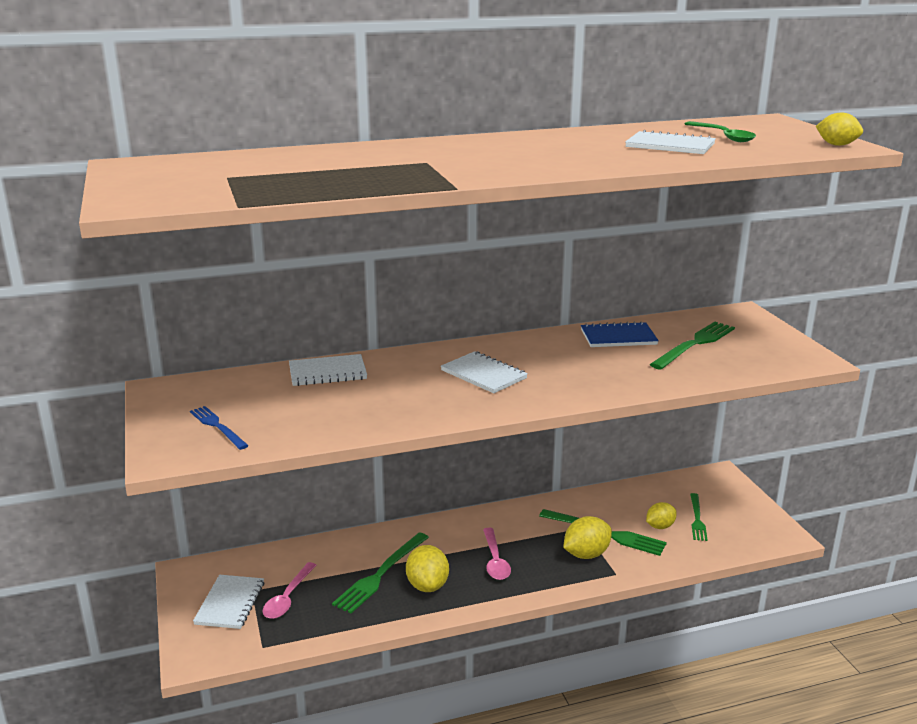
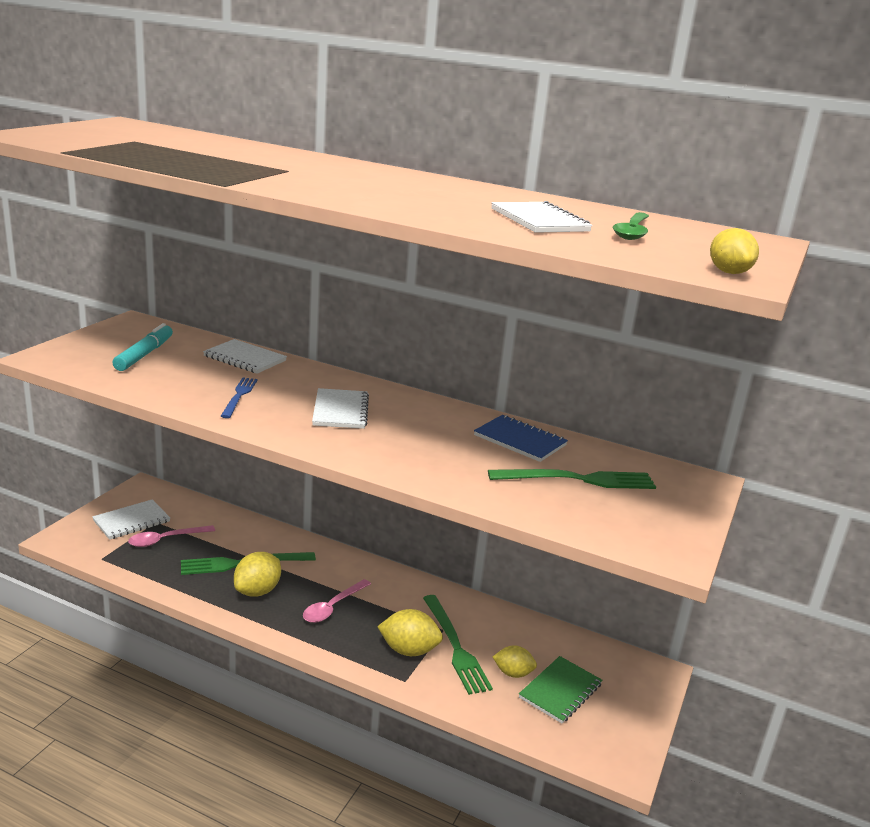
camera: 40 degrees right, 0 degrees up
blue fork [190,406,249,450] -> blue fork moved to [221,377,258,418]
green fork [690,493,708,541] -> green notebook [519,656,602,723]
none -> turquoise marker [113,323,173,371]

